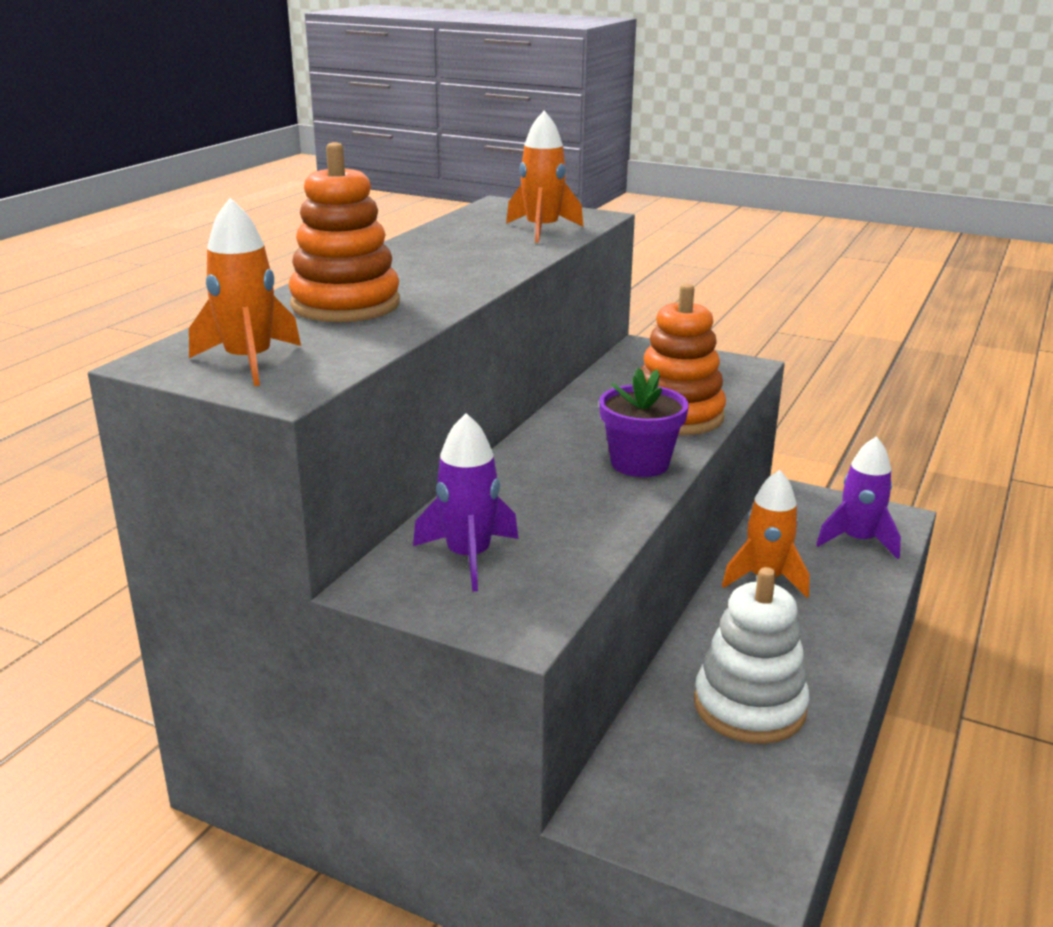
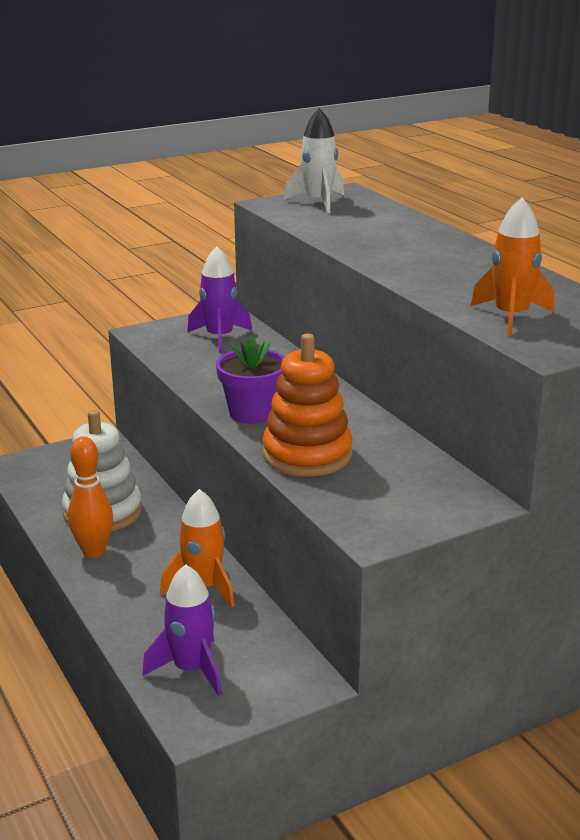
camera: 125 degrees right, 0 degrees up
orange rocket [189,198,301,386] -> white rocket [283,108,344,213]
orange stacking toy [289,142,400,322] -> none
none -> orange bowling pin [68,436,113,558]

